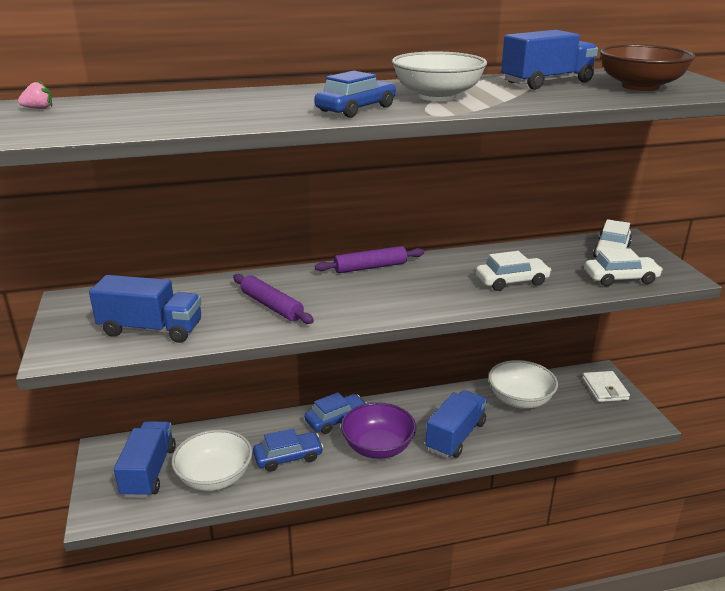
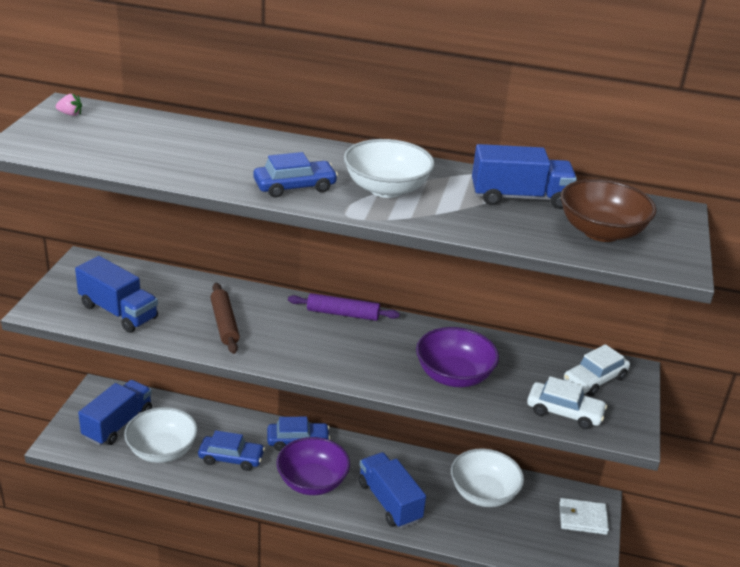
camera: 25 degrees right, 5 degrees up
purple rolling pin [233,274,314,324] -> brown rolling pin [210,283,240,354]
blue truck [425,390,487,458] -> blue truck turned 90 degrees counterclockwise [358,452,426,529]
white car [476,251,551,291] -> purple bowl [416,327,499,387]
white wallet [582,371,630,402] -> white wallet turned 75 degrees clockwise [559,498,609,535]

